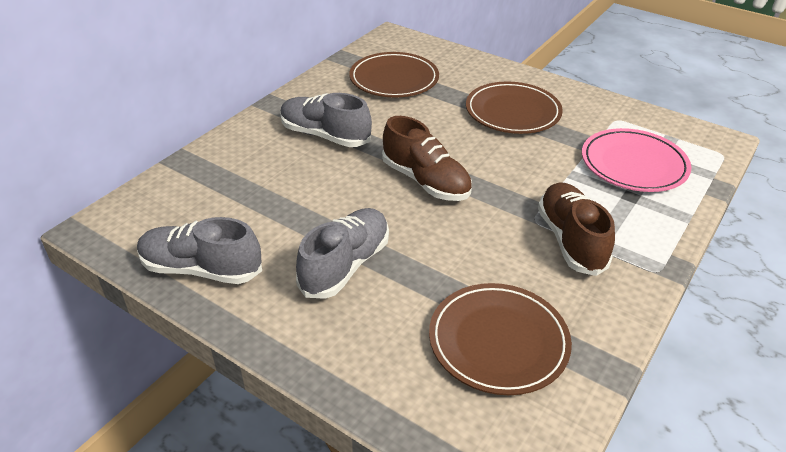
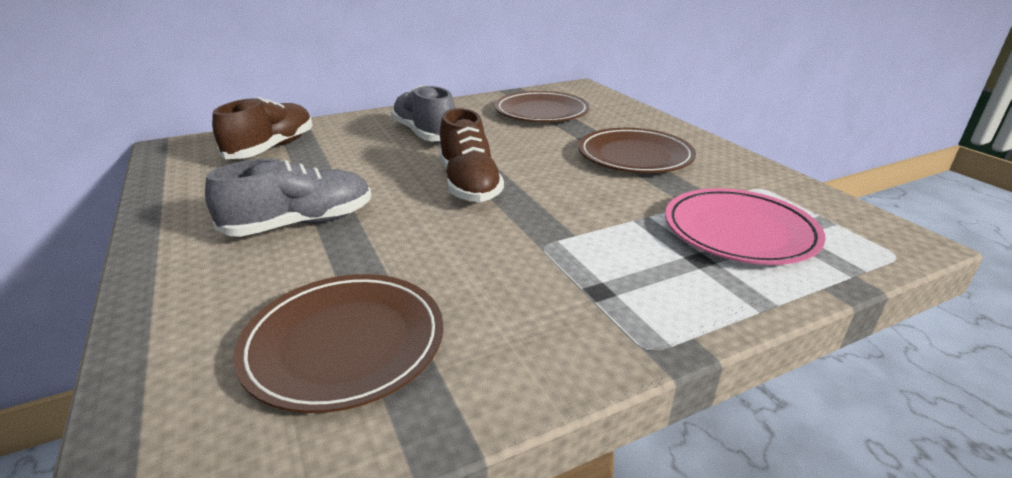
camera: 30 degrees right, 10 degrees down
grey shoe [137,217,262,284] -> none
brown shoe [538,182,615,276] -> brown shoe moved to [212,97,313,159]

